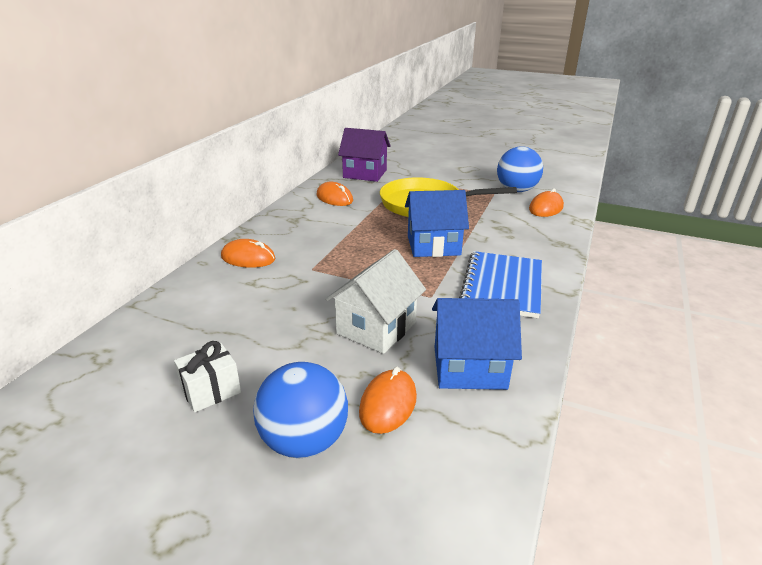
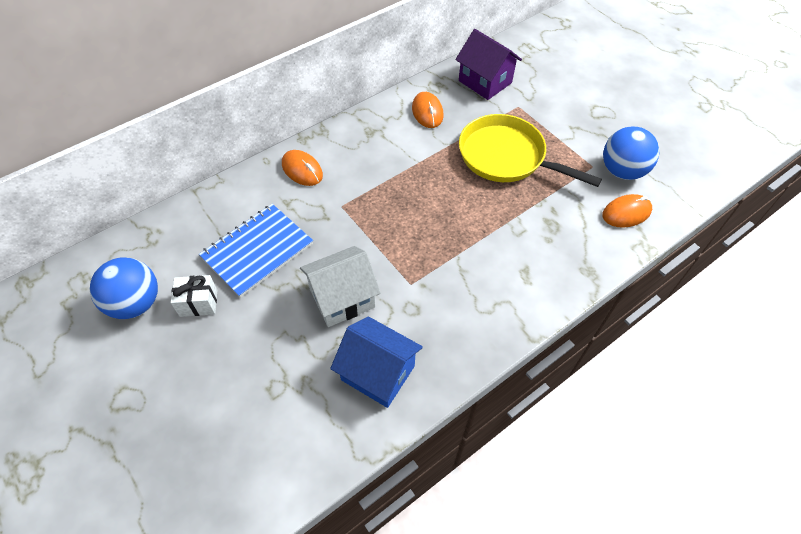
camera: 30 degrees right, 25 degrees up
blue ball [253,362,348,458] -> blue ball moved to [90,258,158,319]
orange mouse [359,367,417,434] -> none
blue house [405,190,469,257] -> none
blue notebook [459,251,542,318] -> blue notebook moved to [199,204,313,298]

